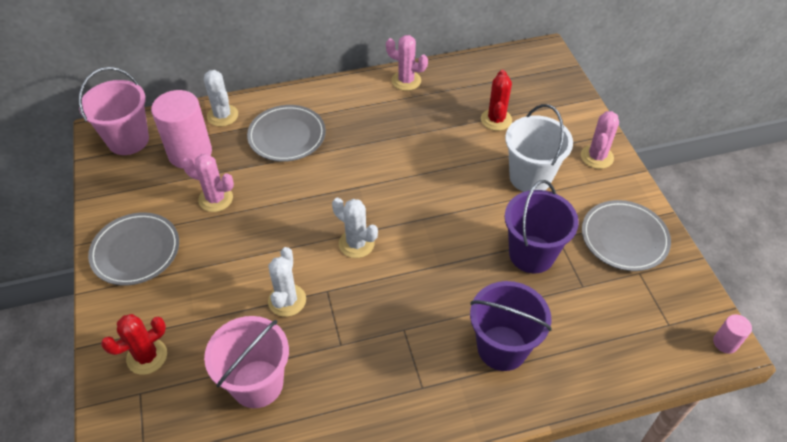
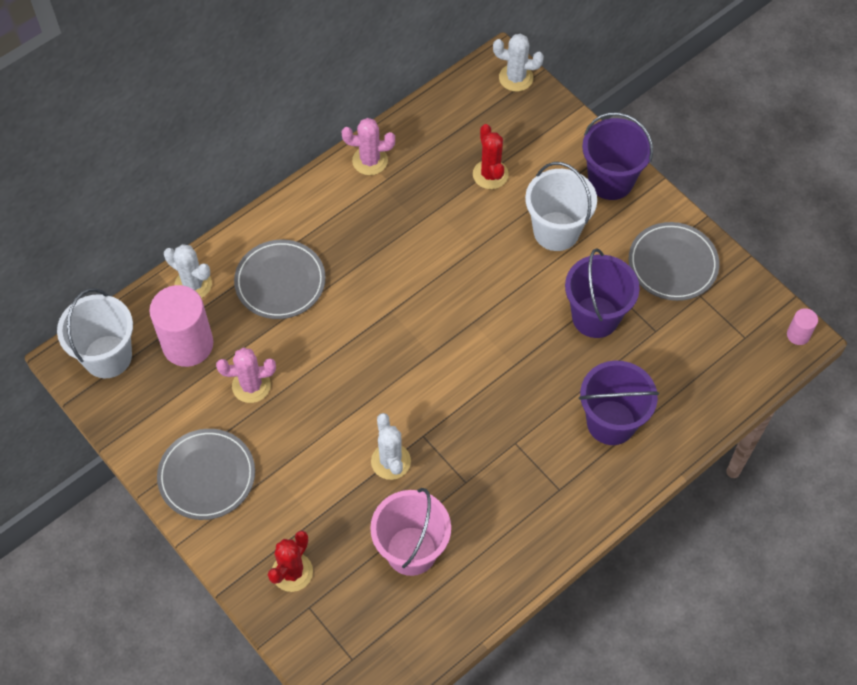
camera: 25 degrees left, 10 degrees up
pink bucket [79,67,149,155] -> white bucket [57,288,133,378]
white cactus [332,198,378,258] -> white cactus moved to [493,34,544,92]
pink cactus [581,111,619,169] -> purple bucket [582,112,653,200]

